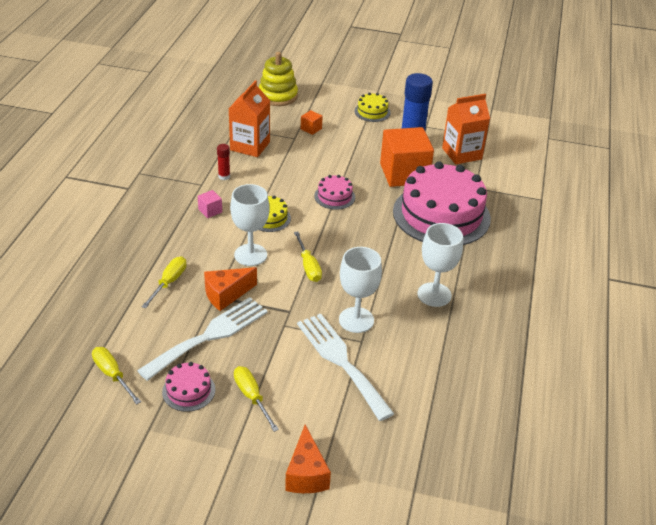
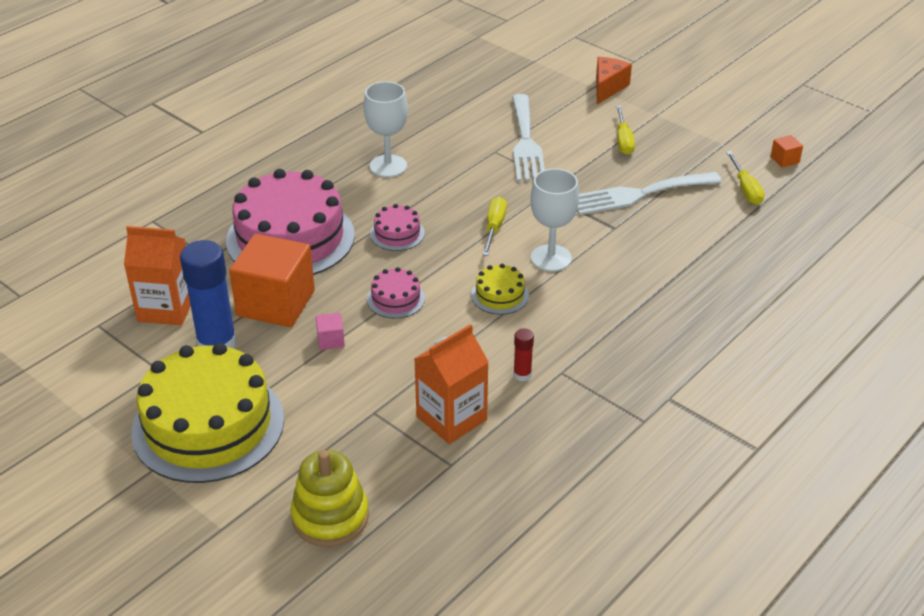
camera: 150 degrees left, 0 degrees up
yellow screwdriver [141,257,187,308] -> none
pink cake [162,362,215,412] -> pink cake moved to [370,204,425,251]
pink cube [198,190,222,218] -> pink cube moved to [316,313,345,350]
orange cheese [204,267,257,311] -> none
orange cube [301,110,323,135] -> orange cube moved to [770,135,803,168]
white goblet [339,247,382,333] -> none
yellow cake [355,93,391,122] -> yellow cake [131,343,284,483], size x2.33

